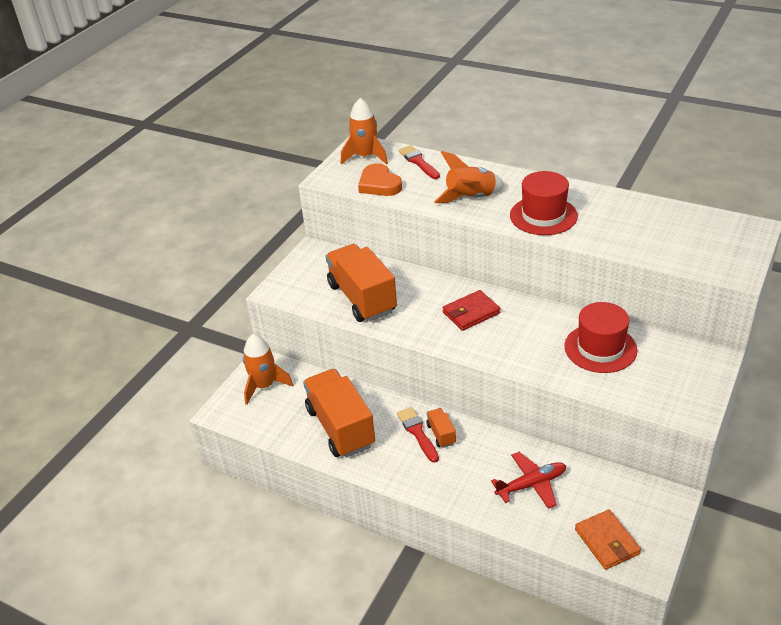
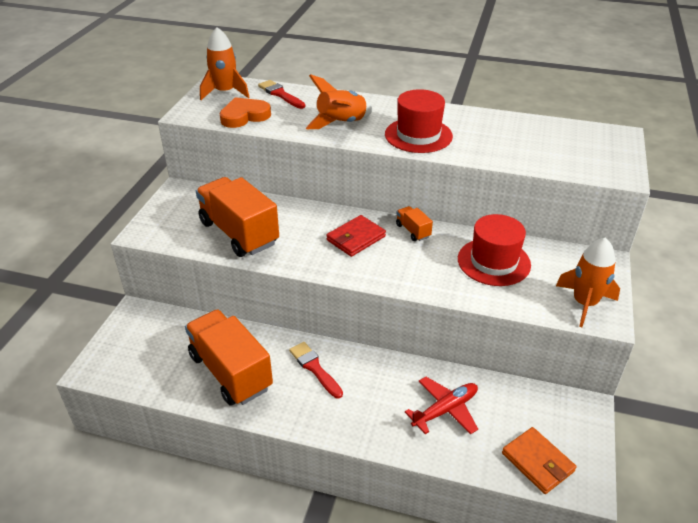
camera: 15 degrees left, 0 degrees up
orange rocket [243,334,293,405] -> orange rocket moved to [556,237,620,327]
orange heart [358,163,402,196] -> orange heart turned 105 degrees clockwise [220,97,271,128]
orange truck [426,408,456,448] -> orange truck moved to [396,206,433,241]

